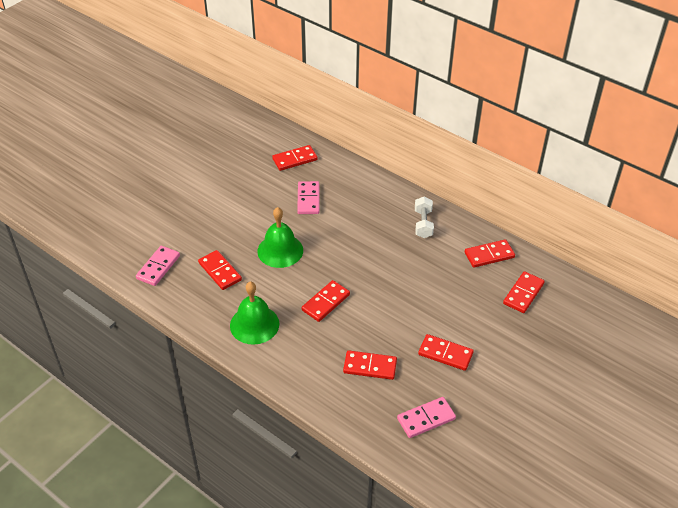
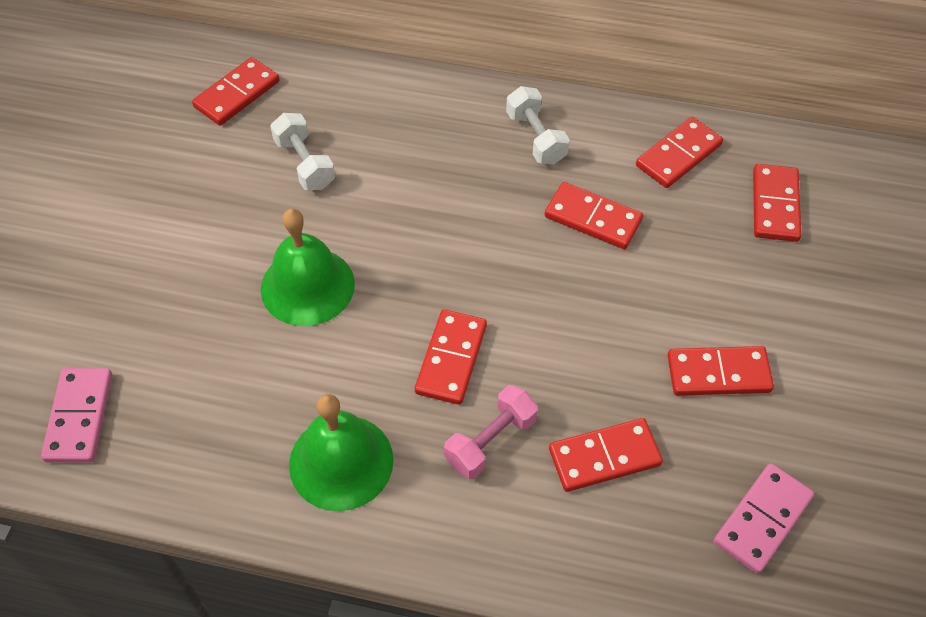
camera: 25 degrees left, 10 degrees up
red domino [198,250,242,290] -> red domino moved to [545,182,643,249]
pink domino [297,181,319,214] -> white dumbbell [270,113,335,190]
none -> pink dumbbell [444,385,538,479]

